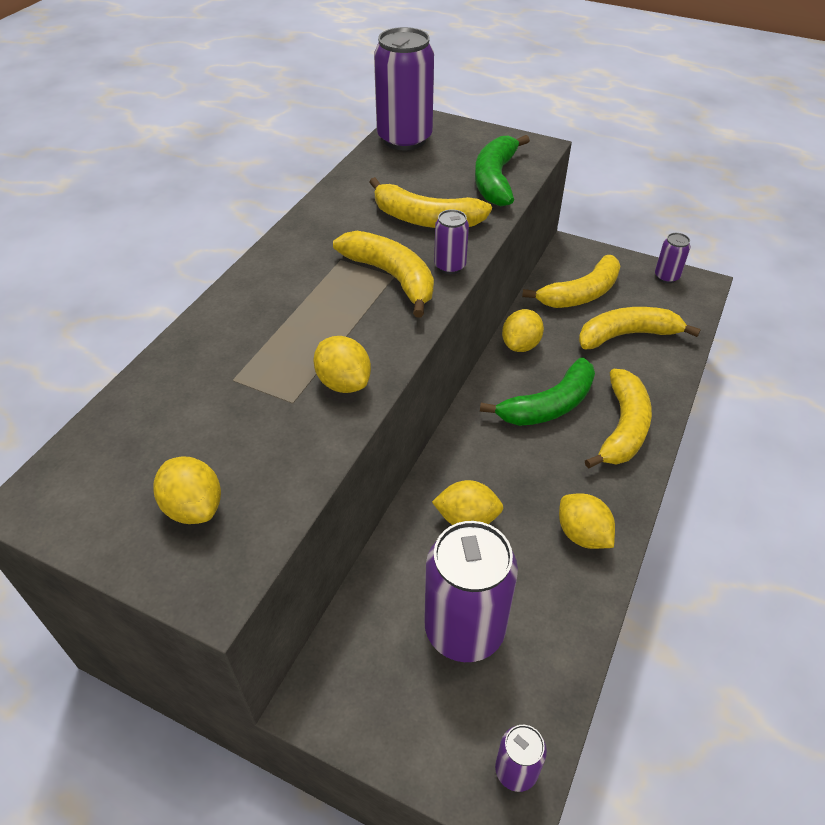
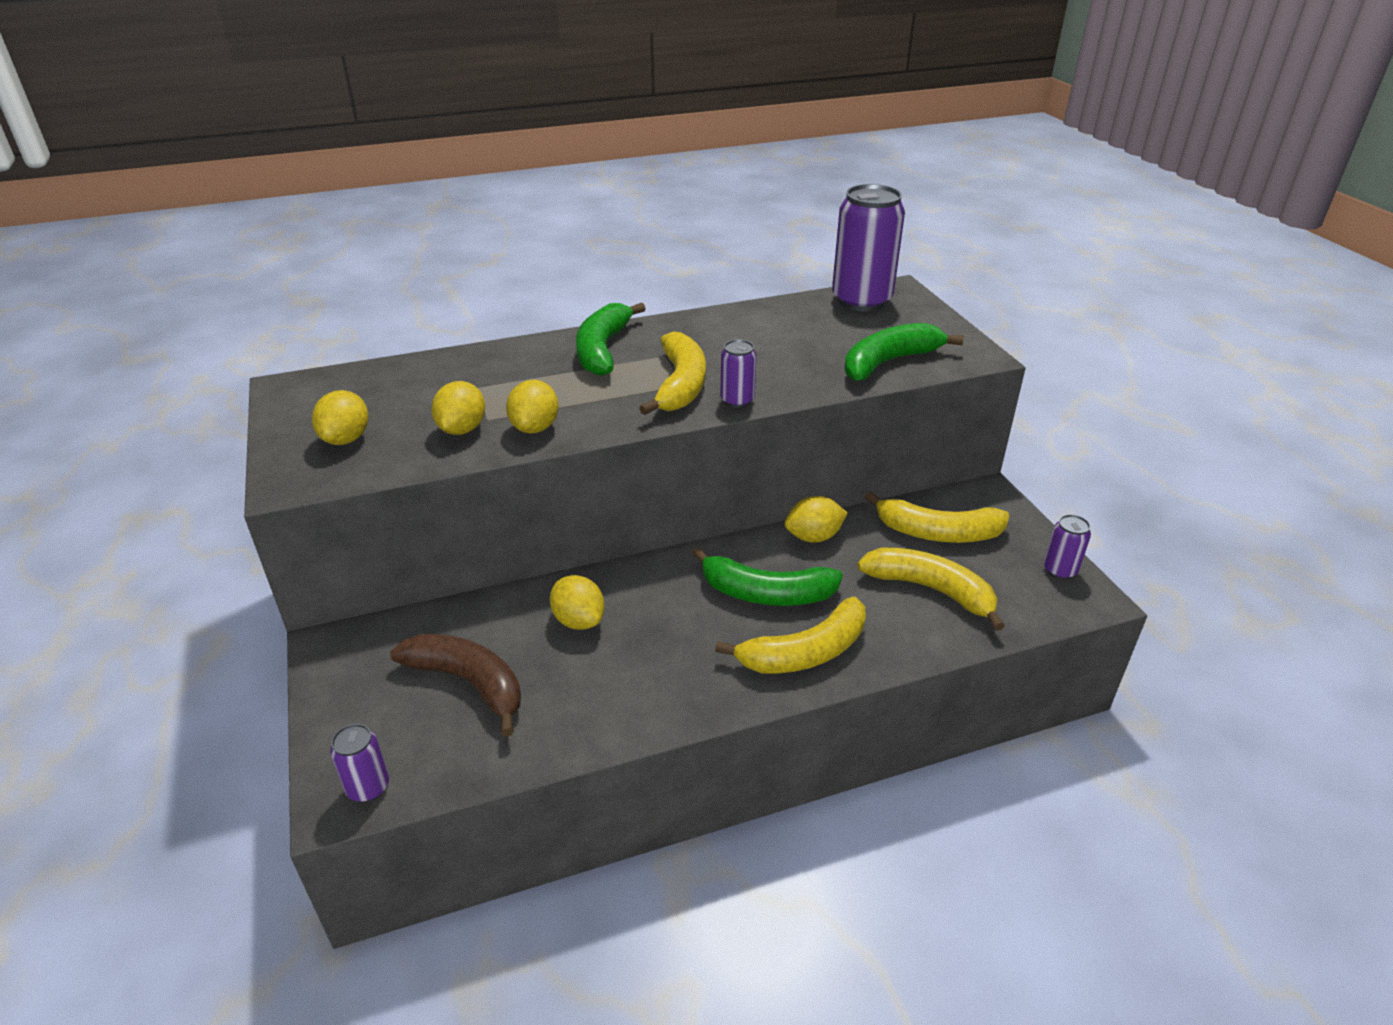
camera: 45 degrees right, 10 degrees down
yellow banana [369,177,492,228] -> none
purple can [424,521,518,662] -> brown banana [390,634,521,736]
yellow lemon [559,493,615,549] -> yellow lemon moved to [431,381,485,435]
none -> green banana [576,303,646,376]

